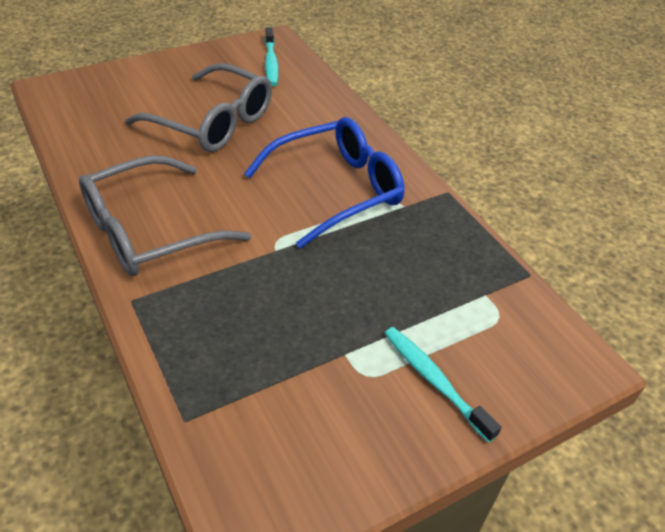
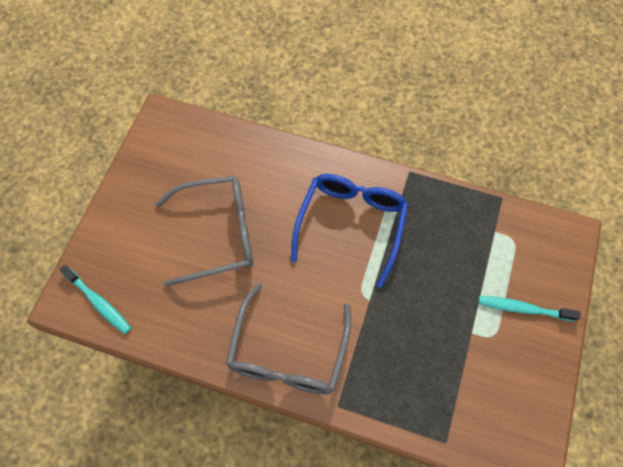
camera: 40 degrees left, 20 degrees up
turquoise toothbrush [265,27,279,86] -> turquoise toothbrush moved to [59,265,131,334]

